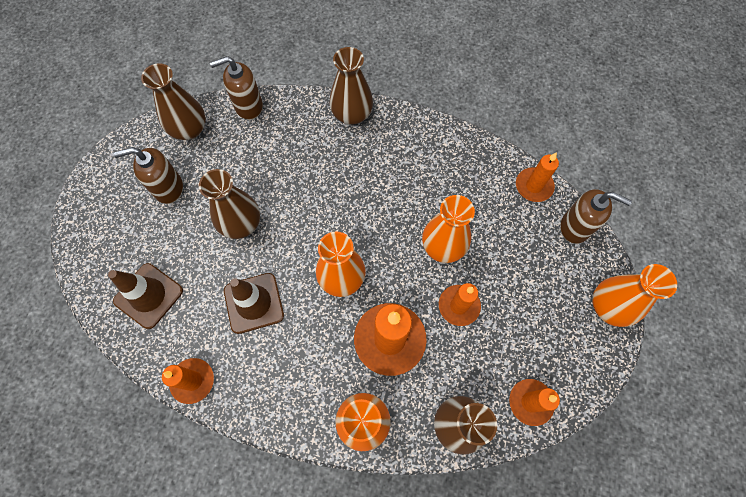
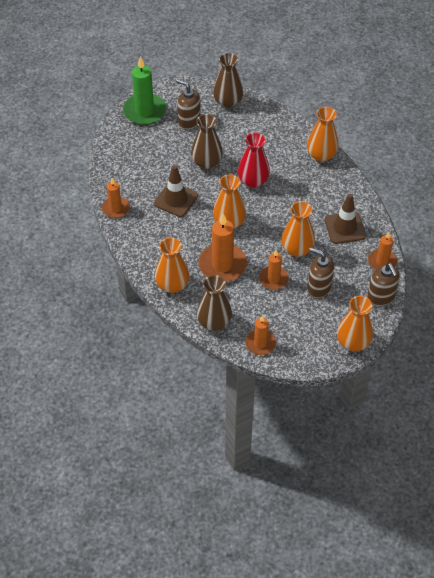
camera: 45 degrees right, 15 degrees down
brown traffic cone [108,263,183,329] -> brown traffic cone moved to [324,194,366,244]
brown soap dispenser [210,56,263,120] -> brown soap dispenser moved to [307,247,334,298]
brown vase [330,47,373,125] -> orange vase [307,107,339,162]
none -> green candle [123,56,166,125]
none -> red vase [238,133,270,188]

